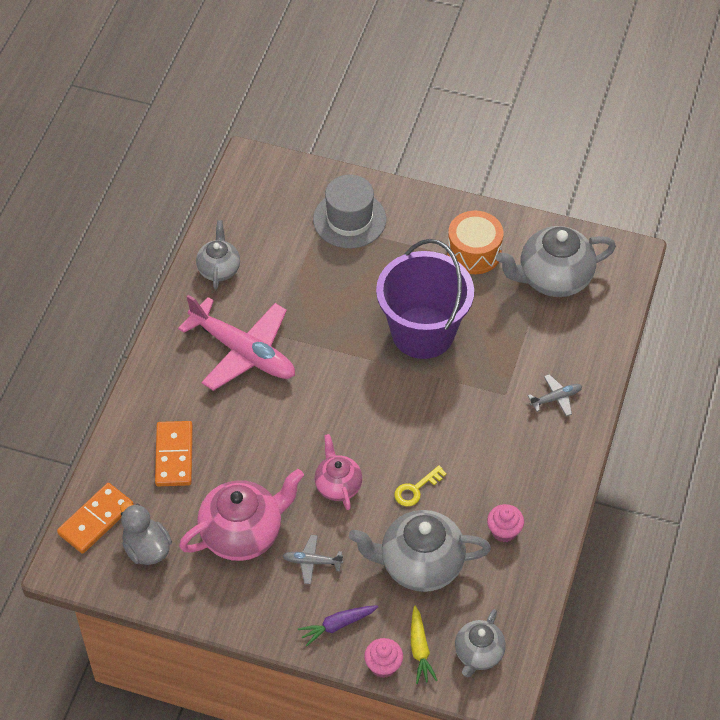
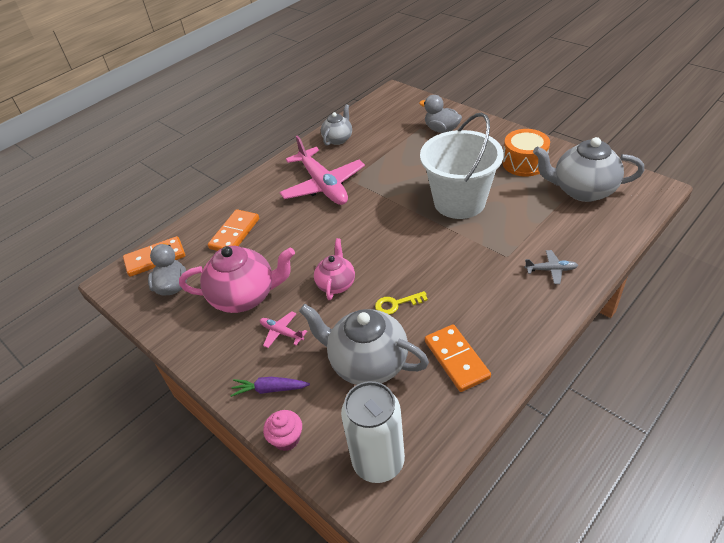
camera: 30 degrees right, 10 degrees down
grey plane [283,535,343,584] -> pink plane [260,311,307,348]
grey hat [313,175,386,248] -> grey duck [419,95,462,133]
purple bucket [376,239,474,359] -> white bucket [420,112,504,219]
yellow carrot [411,606,438,684] -> none
grey teapot [455,609,506,678] -> white can [341,381,405,483]
pink cupcake [487,504,524,542] -> orange domino [425,324,491,392]

